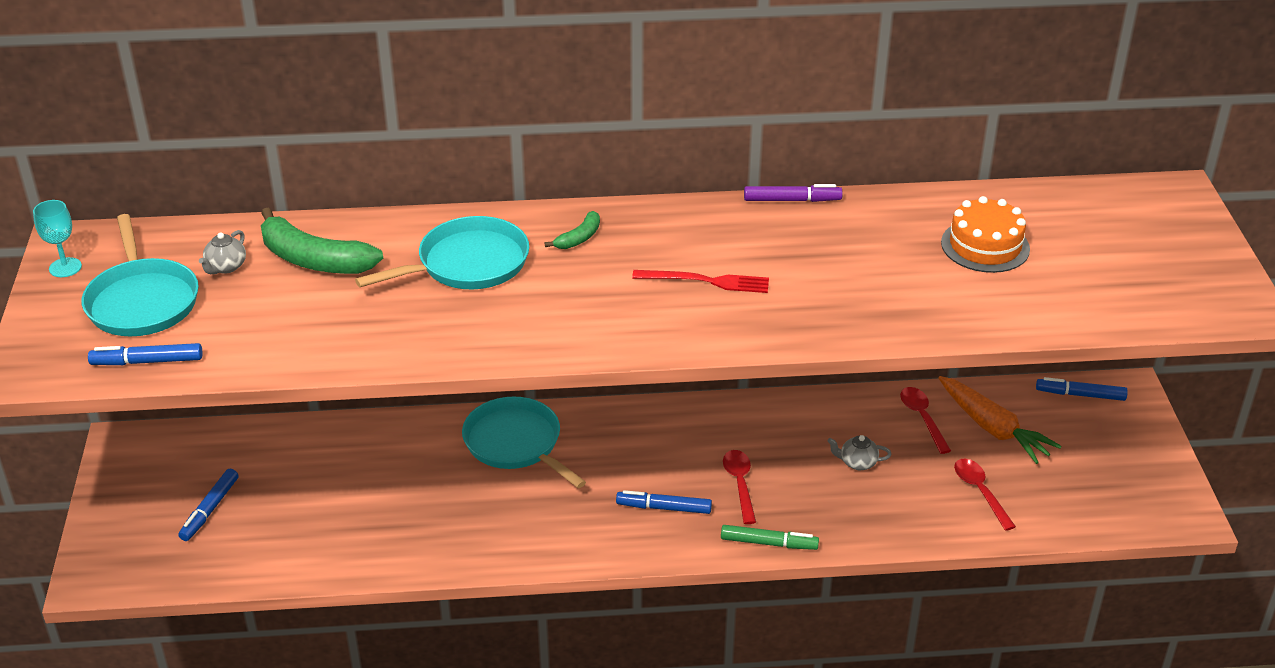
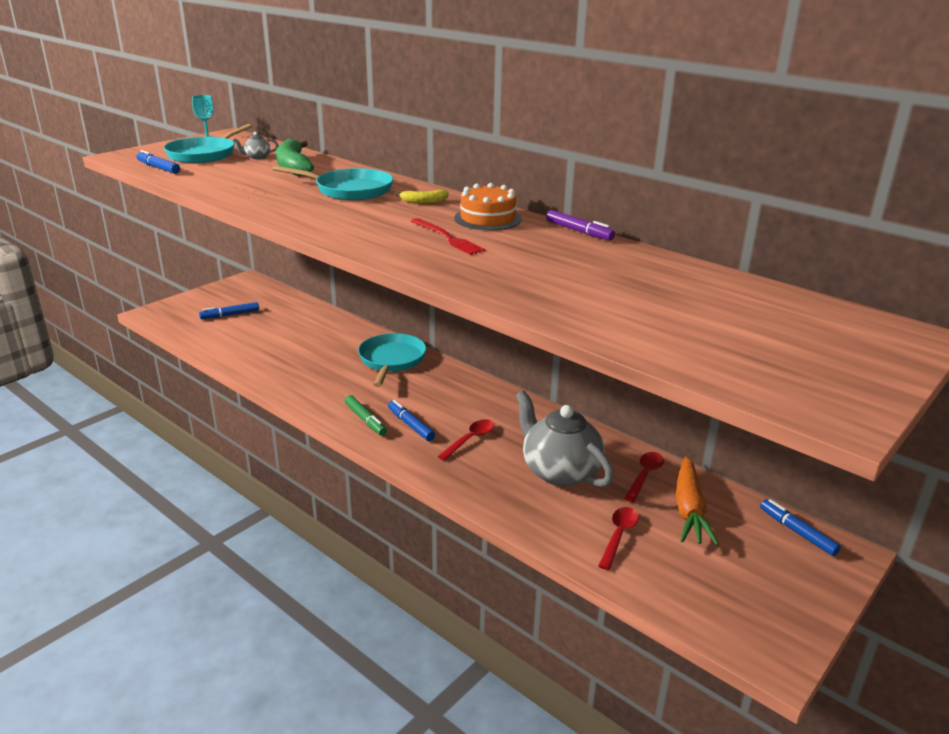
camera: 45 degrees right, 10 degrees down
green banana [545,211,600,249] -> yellow banana [395,190,449,203]
green marker [721,525,819,550] -> green marker moved to [345,395,387,436]
grey teapot [827,435,892,470] -> grey teapot [516,391,614,487], size x2.49
orange cake [941,196,1030,273] -> orange cake moved to [454,183,522,230]

